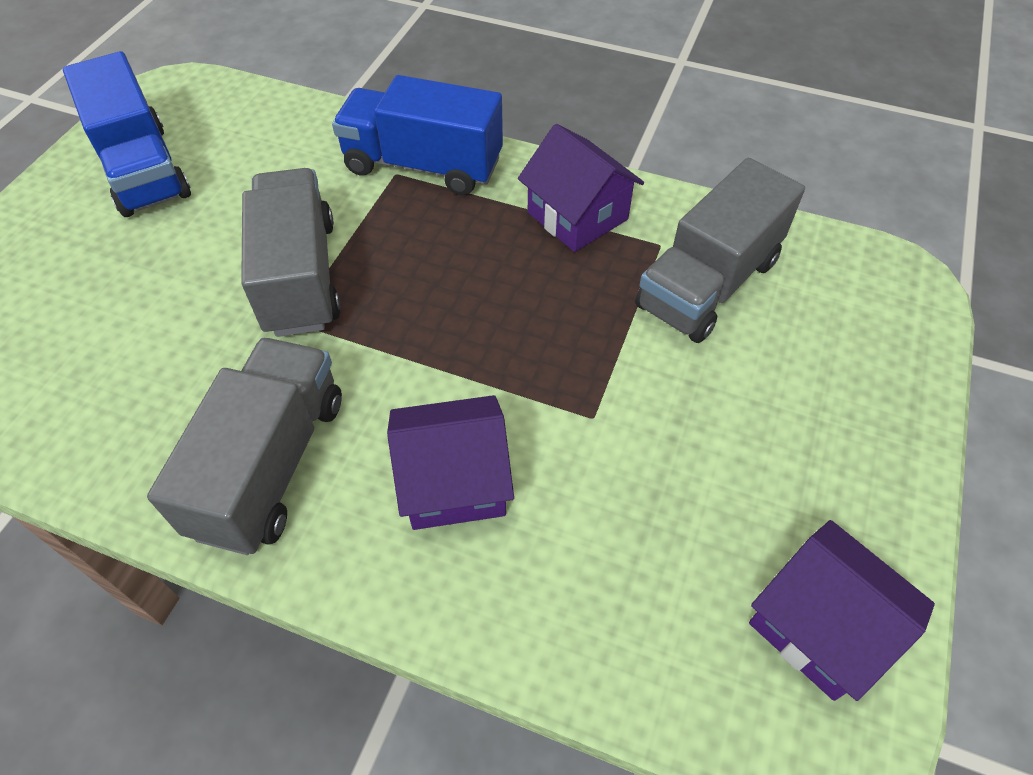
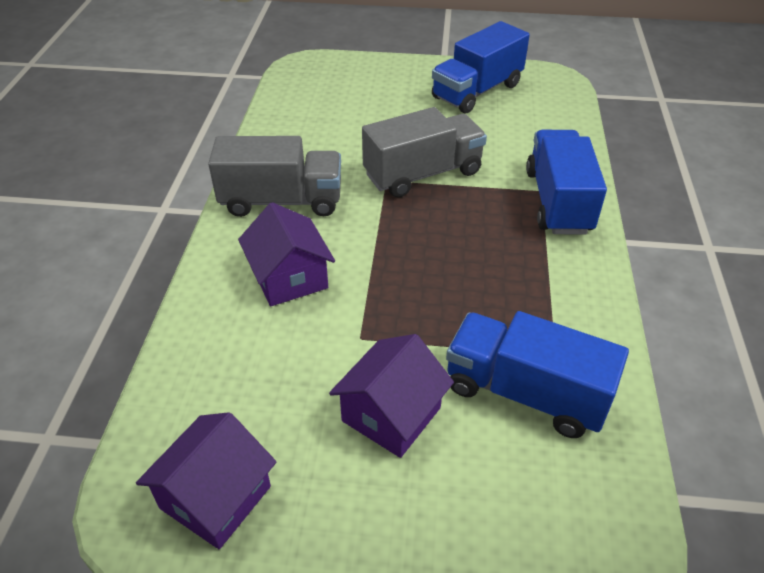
camera: 75 degrees right, 10 degrees down
purple house [518,124,644,252] -> purple house moved to [329,334,454,458]
grey truck [635,158,805,343] -> blue truck [446,311,629,438]

